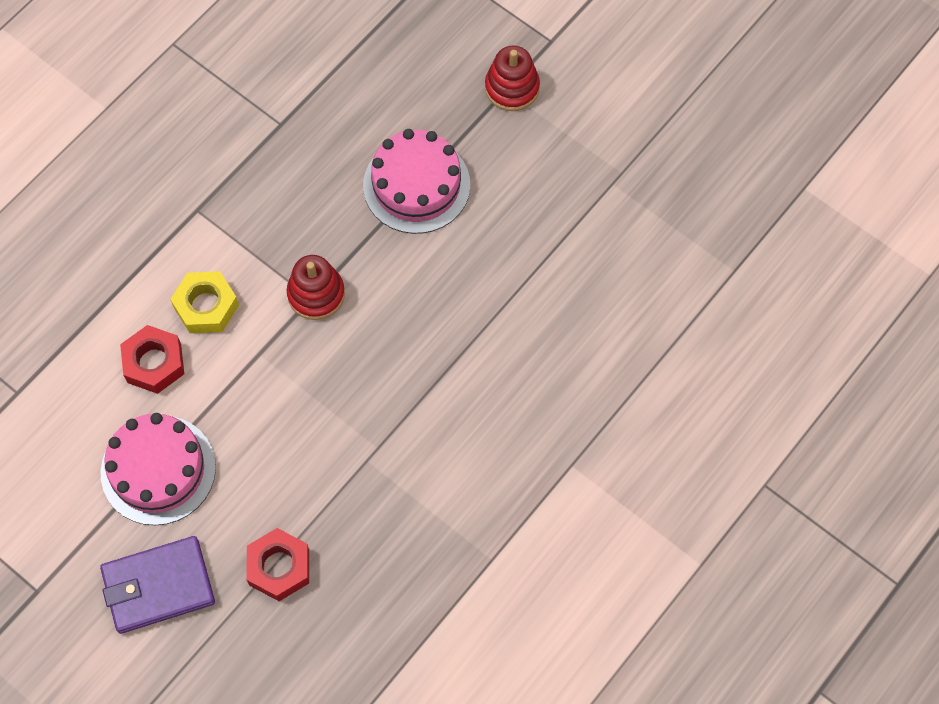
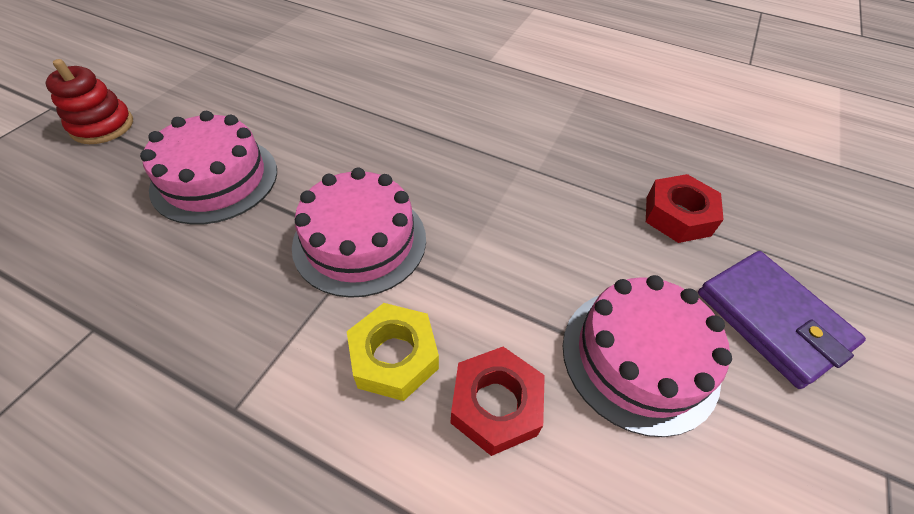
camera: 105 degrees left, 15 degrees down
red stacking toy [286,255,345,320] -> pink cake [292,168,426,298]

